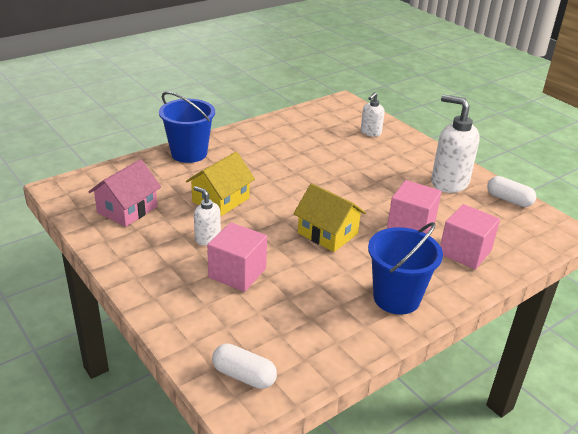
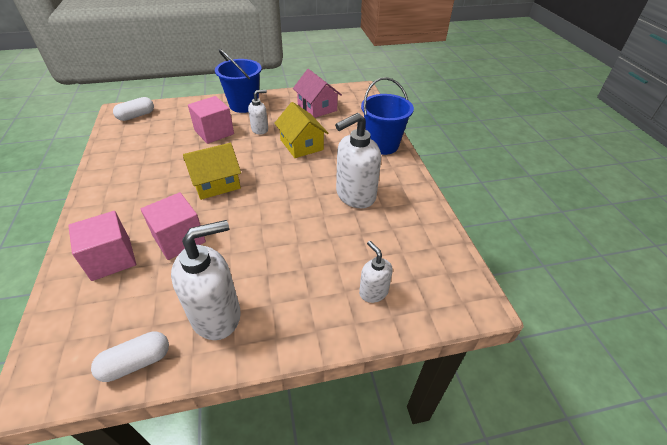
camera: 115 degrees right, 10 degrees up
blue bucket [368,222,443,315] -> blue bucket moved to [215,49,262,113]
none -> white soap dispenser [335,113,381,208]

